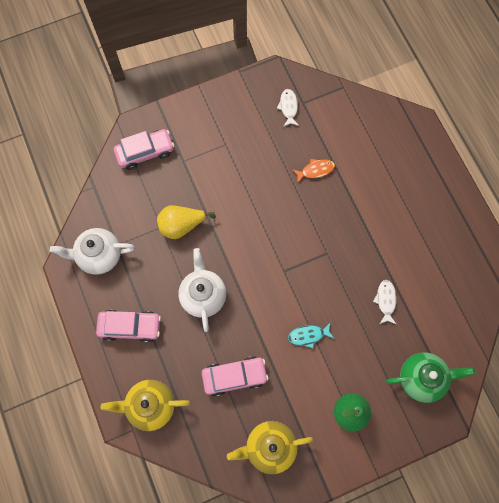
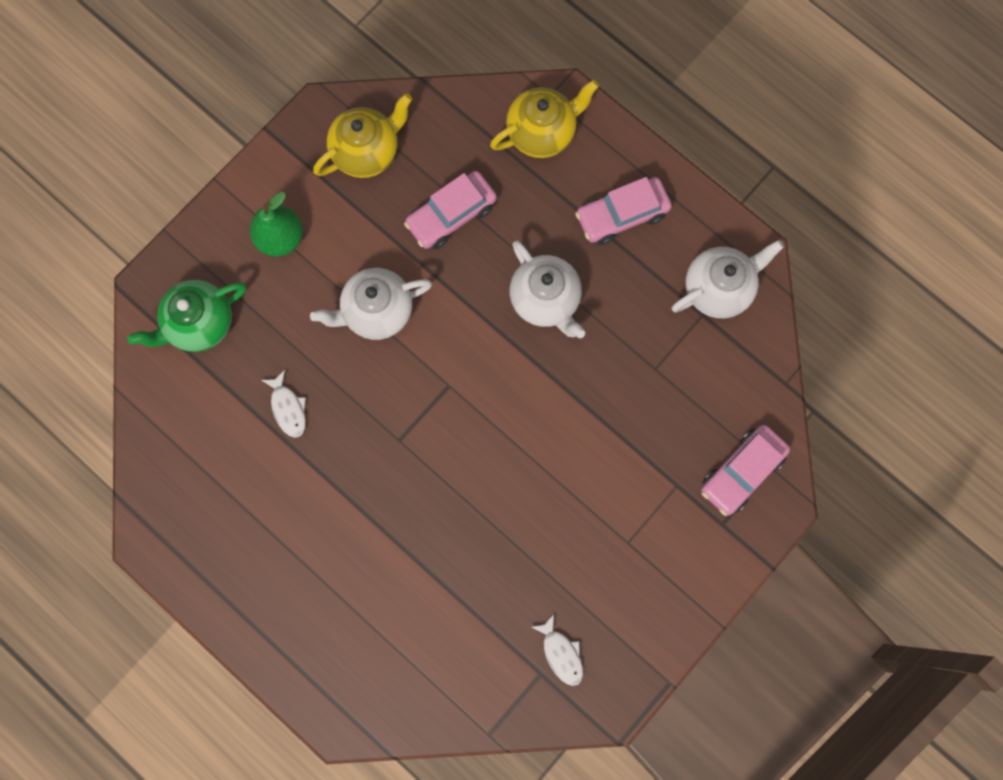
camera: 155 degrees right, 5 degrees up
yellow pear [157,205,216,239] -> none
turquoise fish [288,323,334,348] -> white teapot [310,268,432,340]
orange fish [292,159,335,184] -> none

